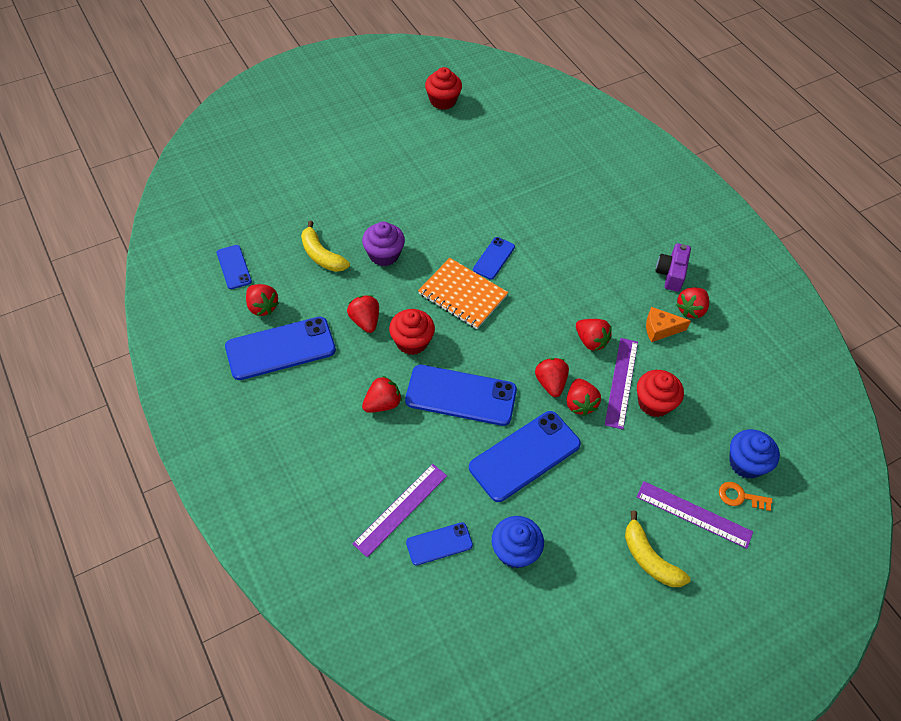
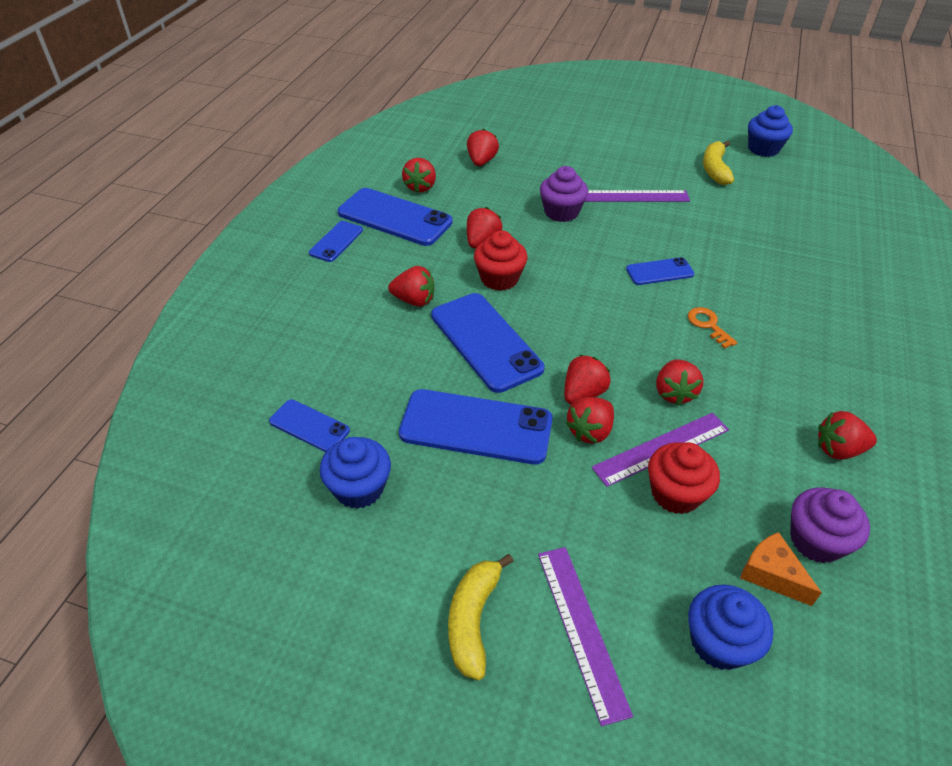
camera: 50 degrees right, 10 degrees down
blue phone [217,245,252,289] -> blue phone moved to [309,221,363,262]
yellow banana [301,221,350,272] -> yellow banana moved to [703,141,734,185]
purple ruler [353,464,447,557] -> purple ruler moved to [585,190,690,202]
orange notebook [418,258,508,329] -> none
red cupcake [425,67,462,110] -> blue cupcake [748,105,793,157]
orange cheese [646,307,691,342] -> orange cheese moved to [740,532,822,606]
purple camera [656,243,691,292] -> none
orange key [719,482,772,511] -> orange key moved to [688,307,737,349]
none -> red strawberry [467,129,499,166]
none -> purple cupcake [790,487,870,563]

